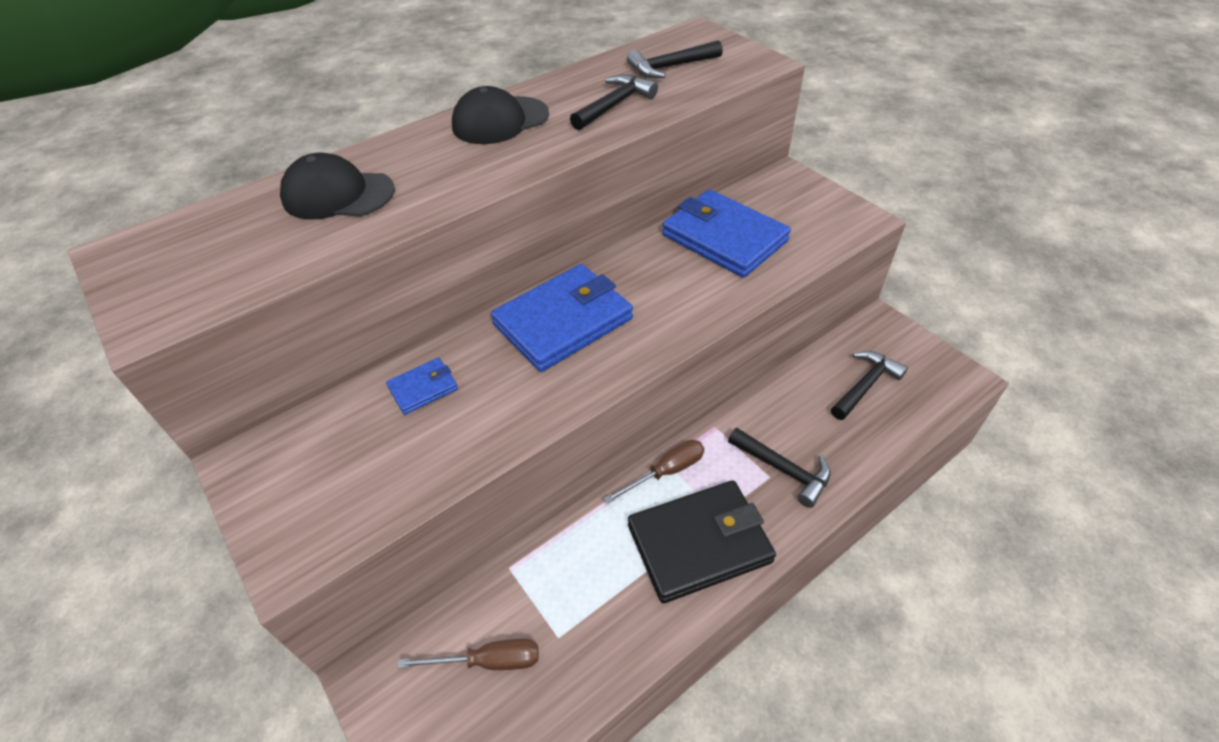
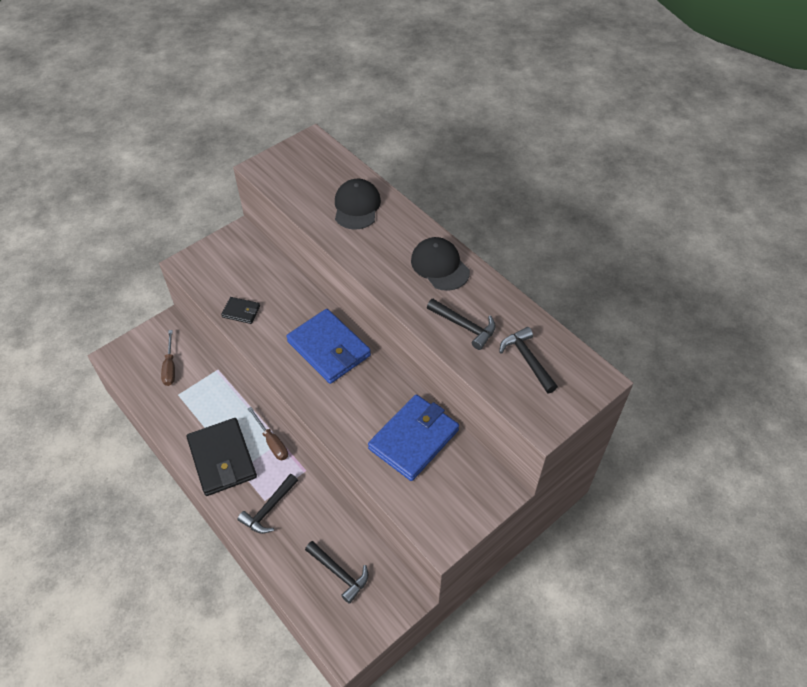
camera: 85 degrees right, 5 degrees up
blue wallet [386,358,458,415] -> none
none -> black wallet [221,297,260,324]

